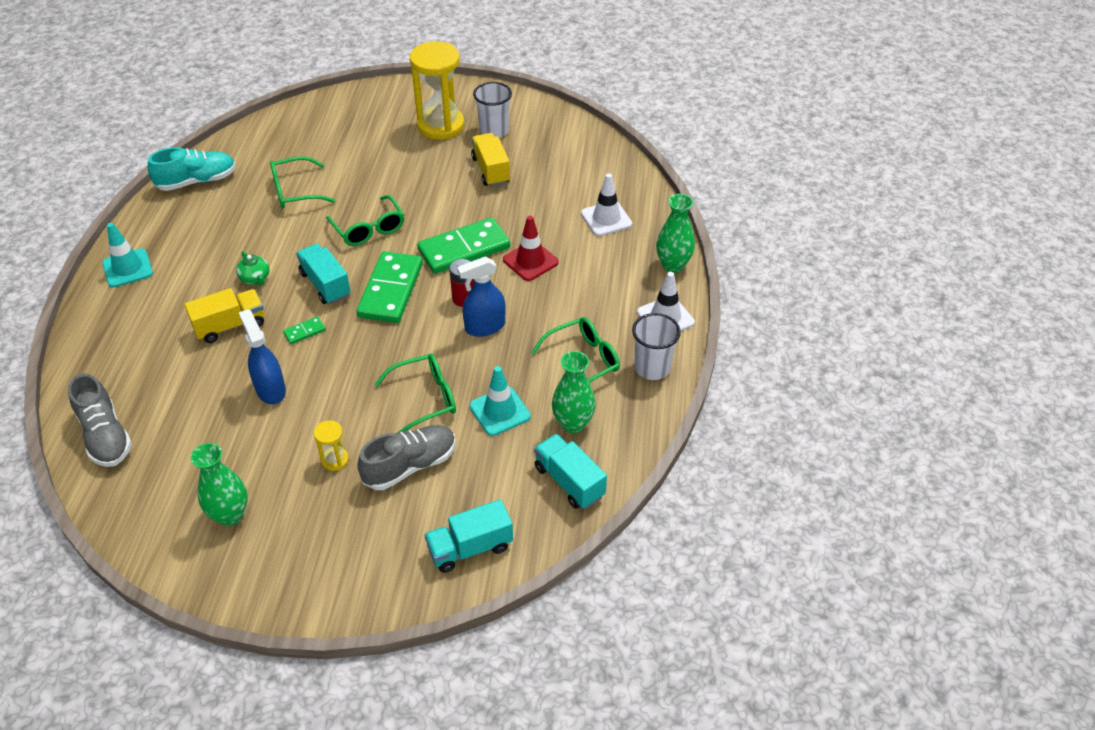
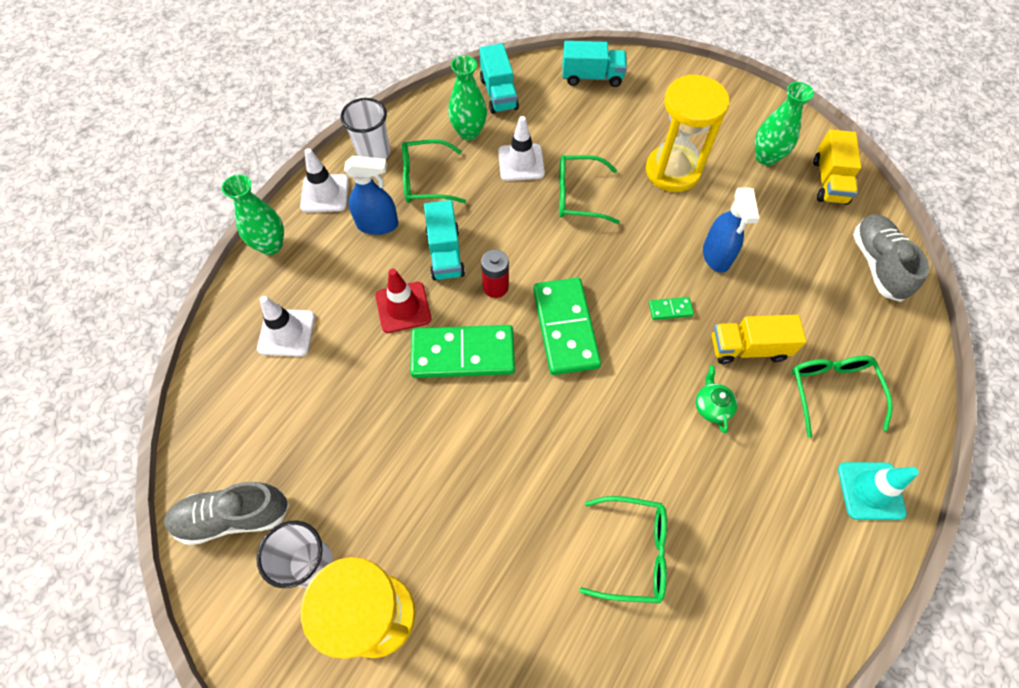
camera: 155 degrees left, 15 degrees up
turquoise shoe [147,147,236,191] -> none
turquoise truck [296,244,351,304] -> turquoise truck moved to [424,200,465,280]
yellow hourglass [314,420,349,471] -> yellow hourglass [646,74,729,192], size x2.30
green glasses [326,195,404,246] -> green glasses moved to [792,356,893,438]
green domino [356,251,423,323] -> green domino turned 45 degrees counterclockwise [533,278,601,375]
grey shoe [357,425,456,490] -> grey shoe moved to [164,482,289,545]
blue spray bottle [457,257,506,337] -> blue spray bottle moved to [344,155,398,235]
turquoise traffic cone [469,366,531,436] -> white traffic cone [498,116,545,181]
yellow truck [471,133,510,187] -> yellow truck moved to [813,130,861,205]

